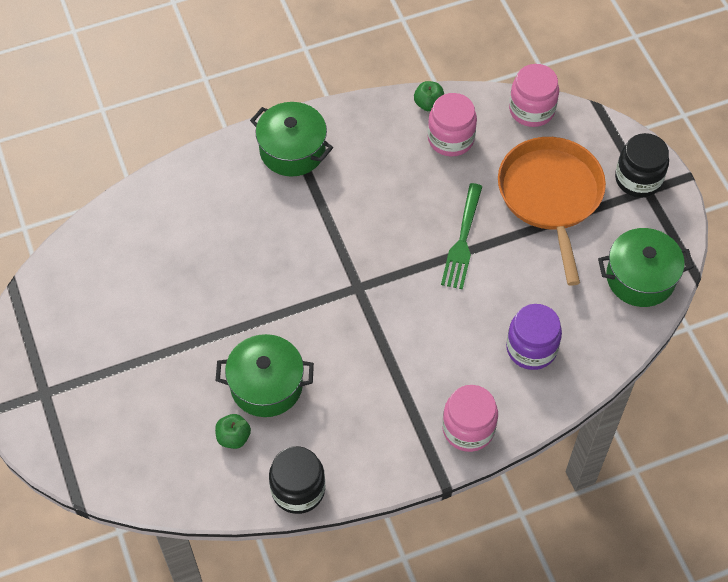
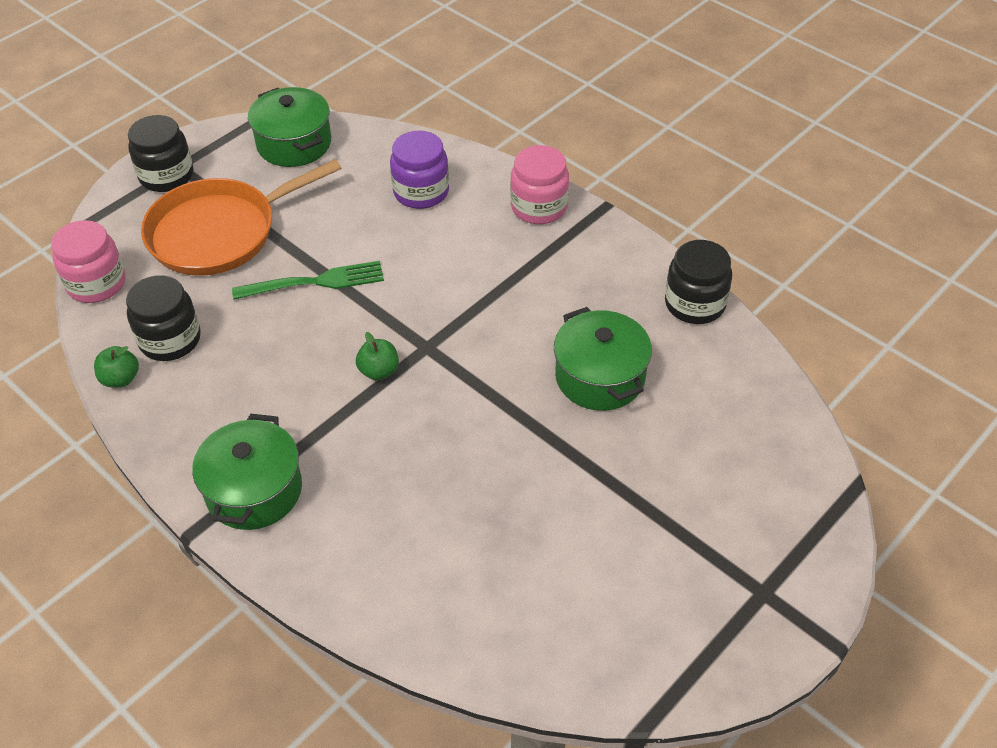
camera: 115 degrees left, 10 degrees down
green apple [215,414,251,449] -> green apple moved to [356,332,399,381]
pink jar [428,93,477,157] -> black jar [126,275,201,361]

